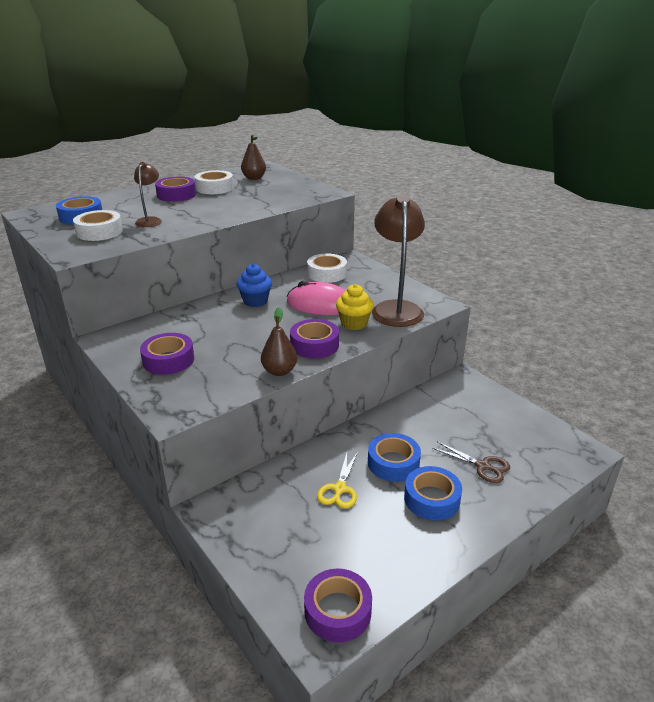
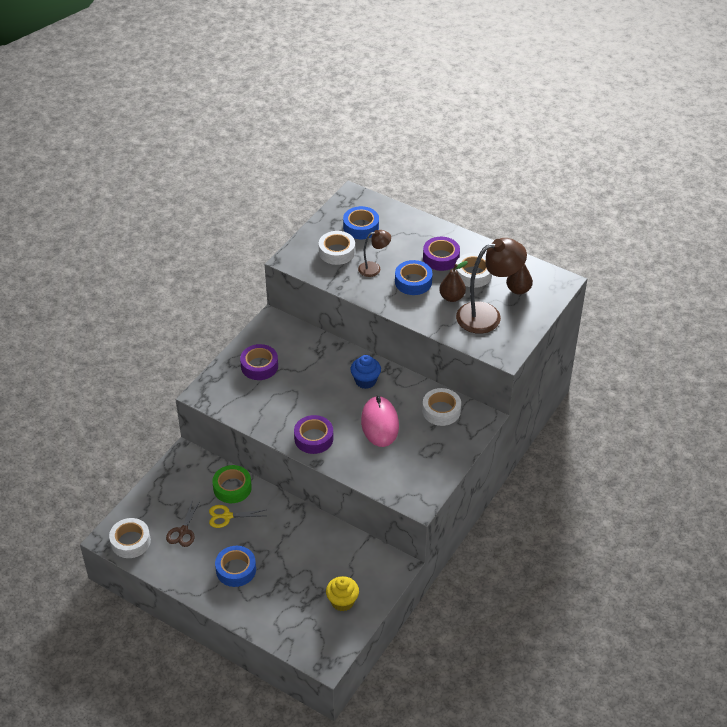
camera: 70 degrees right, 15 degrees up
brown pear [261,307,297,376] -> brown pear moved to [439,261,468,302]
purple tape [304,568,372,643] -> white tape [109,518,151,558]
yellow cupcake [336,284,374,330] -> yellow cupcake moved to [326,576,359,611]
blue tape [368,433,421,482] -> blue tape moved to [395,260,433,295]
brown lamp [372,194,425,327] -> brown lamp moved to [456,238,527,334]
brown scissors [432,442,510,483] -> brown scissors moved to [166,499,200,547]
none -> green tape [212,465,252,503]

